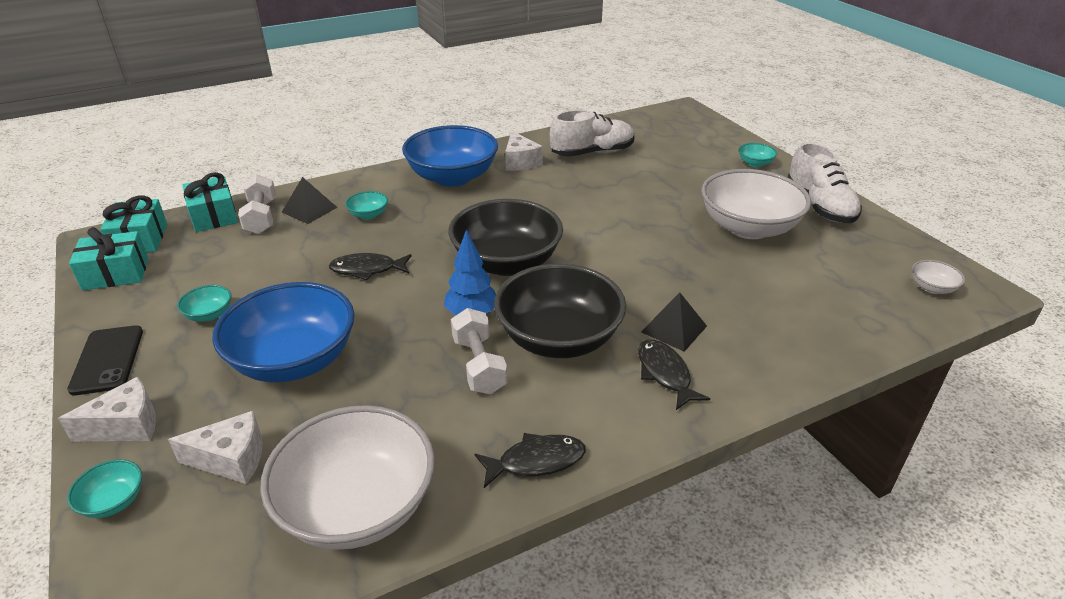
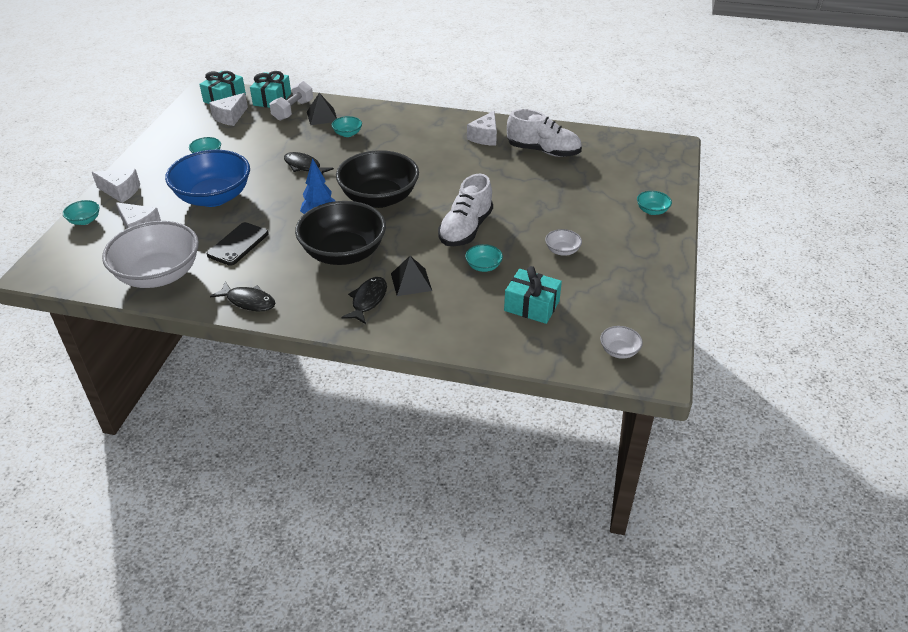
camera: 40 degrees right, 5 degrees up
black phone [67,325,143,395] -> black phone moved to [207,222,269,266]
turquoise gift [69,227,148,291] -> turquoise gift moved to [504,266,562,324]
blue bowl [402,125,498,187] -> none
white dumbbell [451,308,508,394] -> none
white bowl [701,169,811,239] -> white bowl [545,229,582,256], size x0.41
white shoe [788,142,862,223] -> white shoe moved to [438,174,493,246]
none -> white cheese [209,93,248,126]
none -> turquoise bowl [465,244,503,272]

